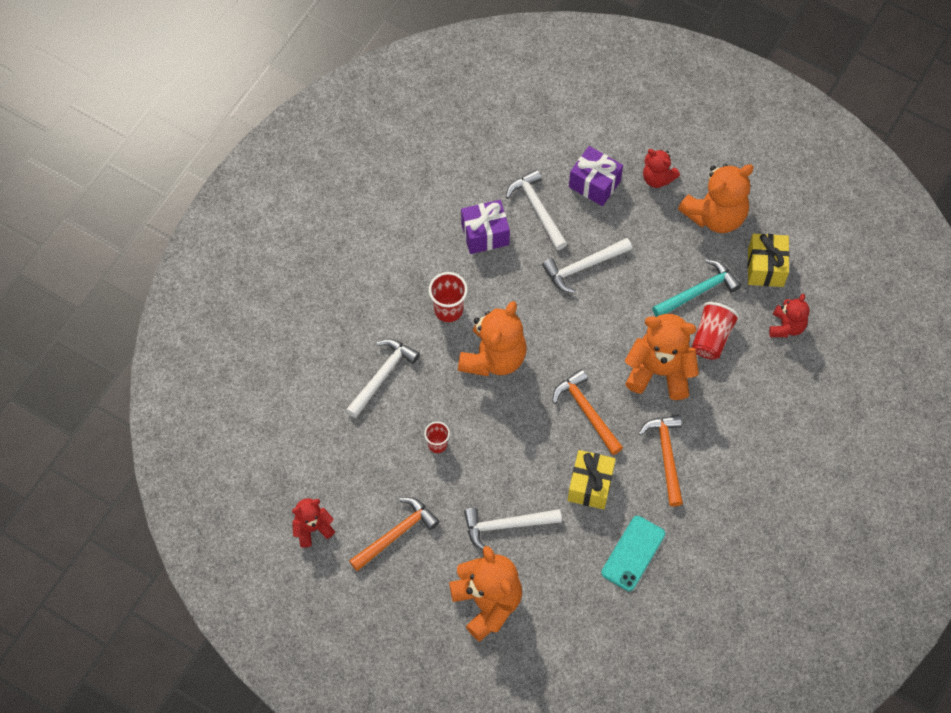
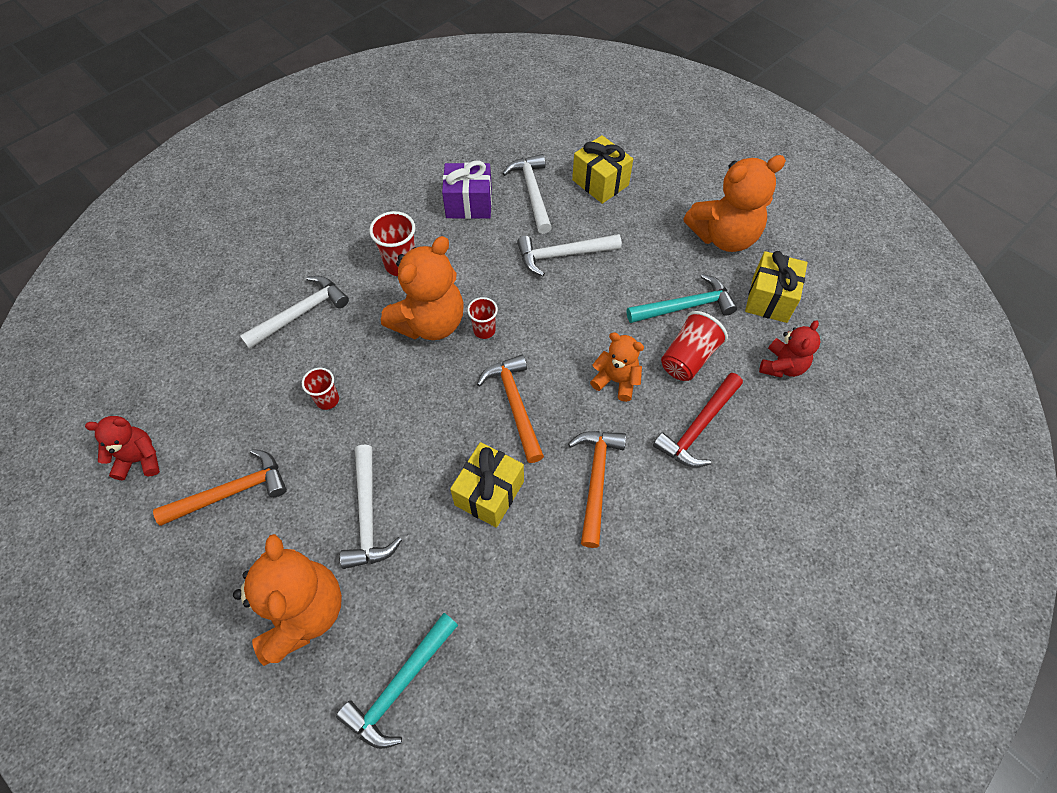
camera: 15 degrees right, 5 degrees down
white hammer [464,508,562,550] -> white hammer turned 105 degrees counterclockwise [340,444,402,569]
purple gift [569,146,623,206] -> yellow gift [572,135,633,204]
turquoise phone [601,516,665,591] -> none
orange teddy bear [625,314,699,400] -> orange teddy bear [590,332,644,402], size x0.56
red teddy bear [643,149,680,188] -> none
none -> turquoise hammer [336,613,458,749]
none -> red cup [467,297,498,339]
none -> red hammer [653,373,743,468]

